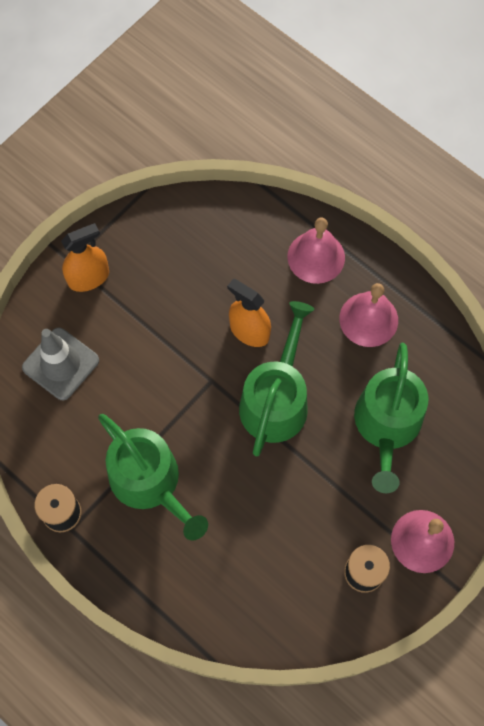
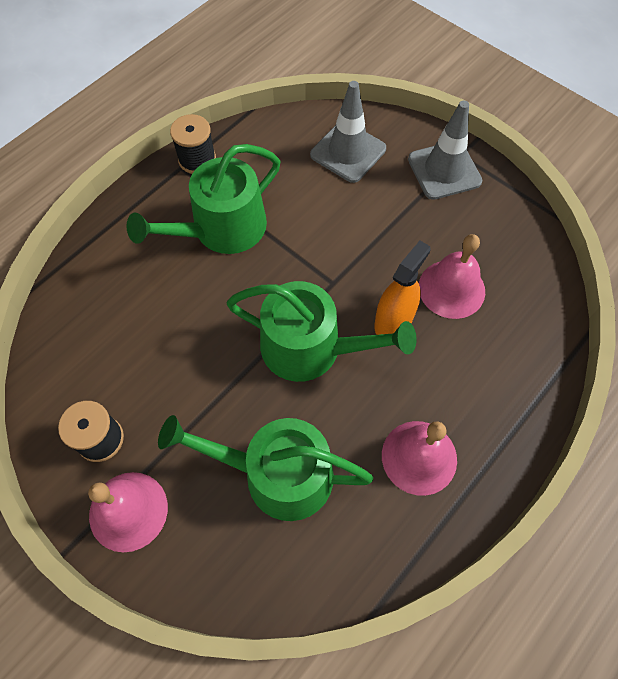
camera: 90 degrees right, 5 degrees down
orange spray bottle [61,223,109,292] -> grey traffic cone [408,101,482,200]
pink bell [287,218,345,284] -> pink bell moved to [419,234,485,319]

